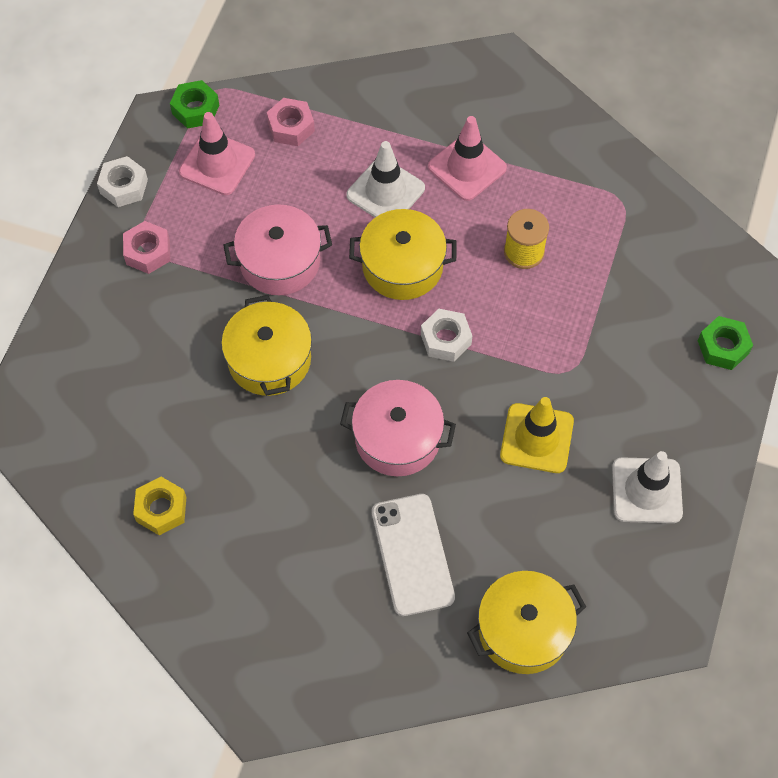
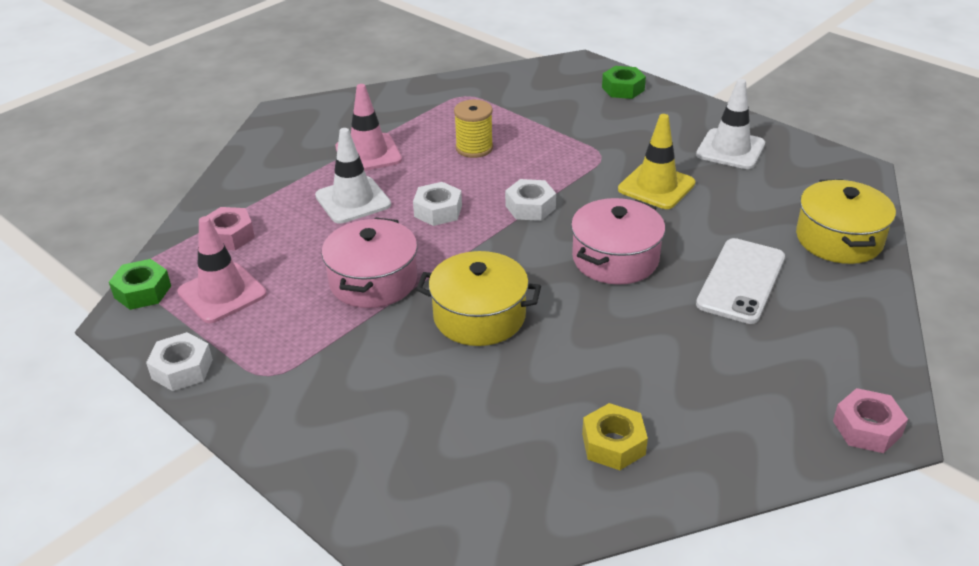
camera: 65 degrees left, 25 degrees down
pink nut [123,221,170,274] -> pink nut moved to [833,388,908,453]
yellow pot [349,209,456,300] -> white nut [413,182,462,226]
white phone [372,494,455,616] -> white phone turned 75 degrees counterclockwise [696,238,785,324]

